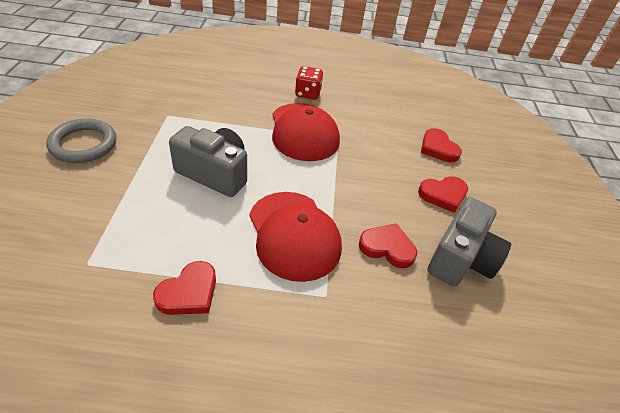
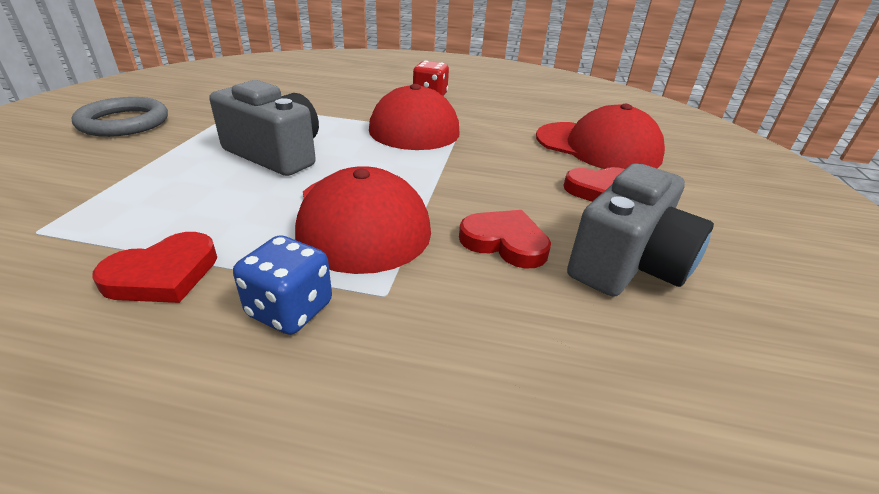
camera: 10 degrees right, 10 degrees down
red heart [421,128,462,162] -> red cap [536,104,665,169]
none -> blue dice [233,235,332,335]

